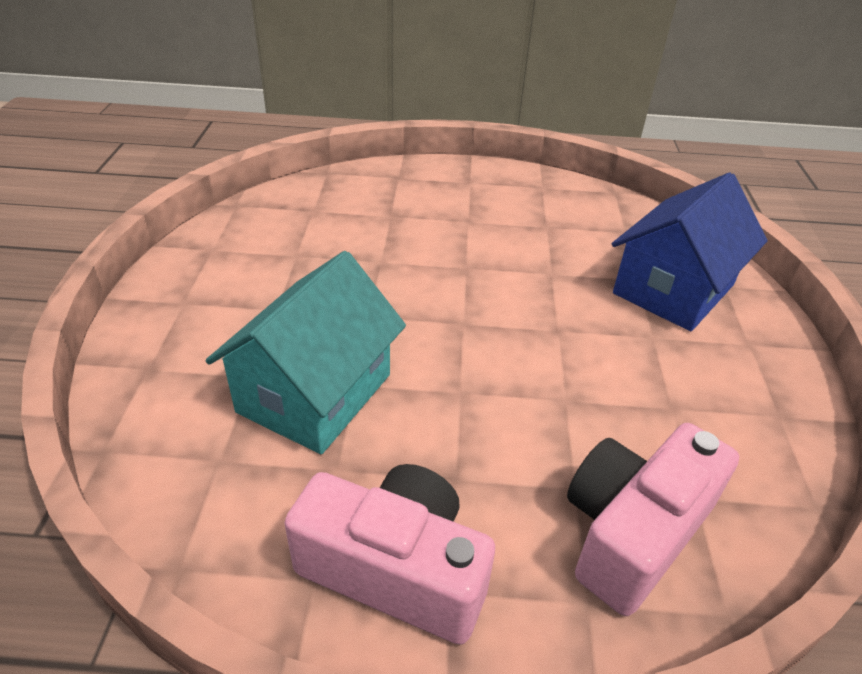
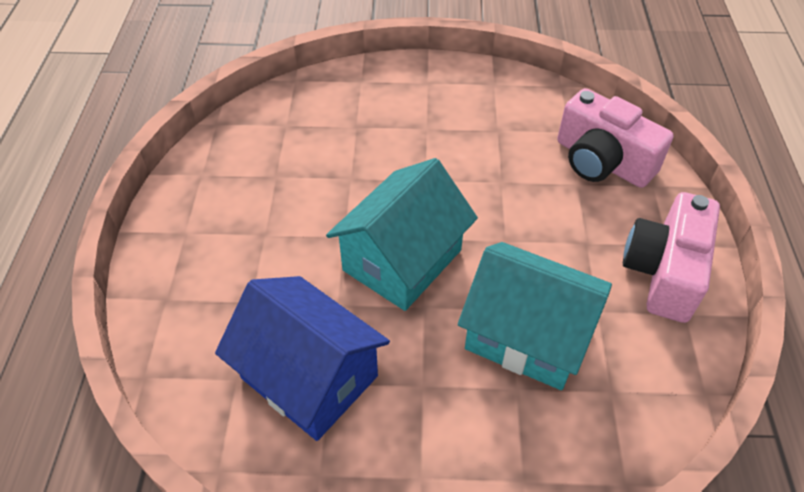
camera: 90 degrees left, 10 degrees up
blue house [612,172,768,331] -> blue house moved to [215,276,390,441]
none -> turquoise house [326,158,478,311]

